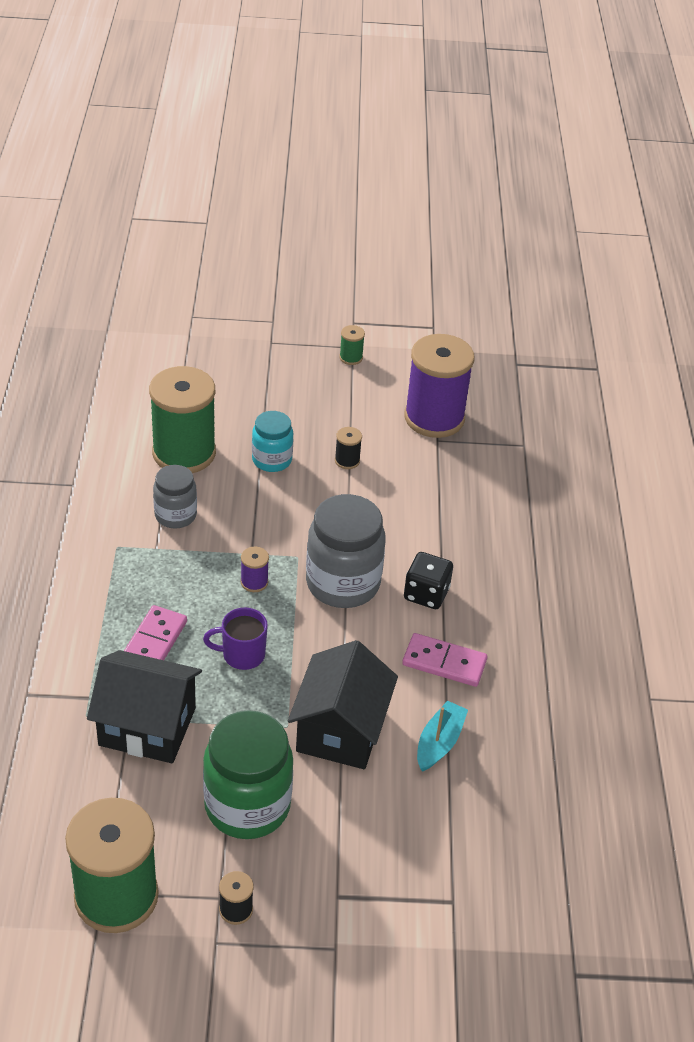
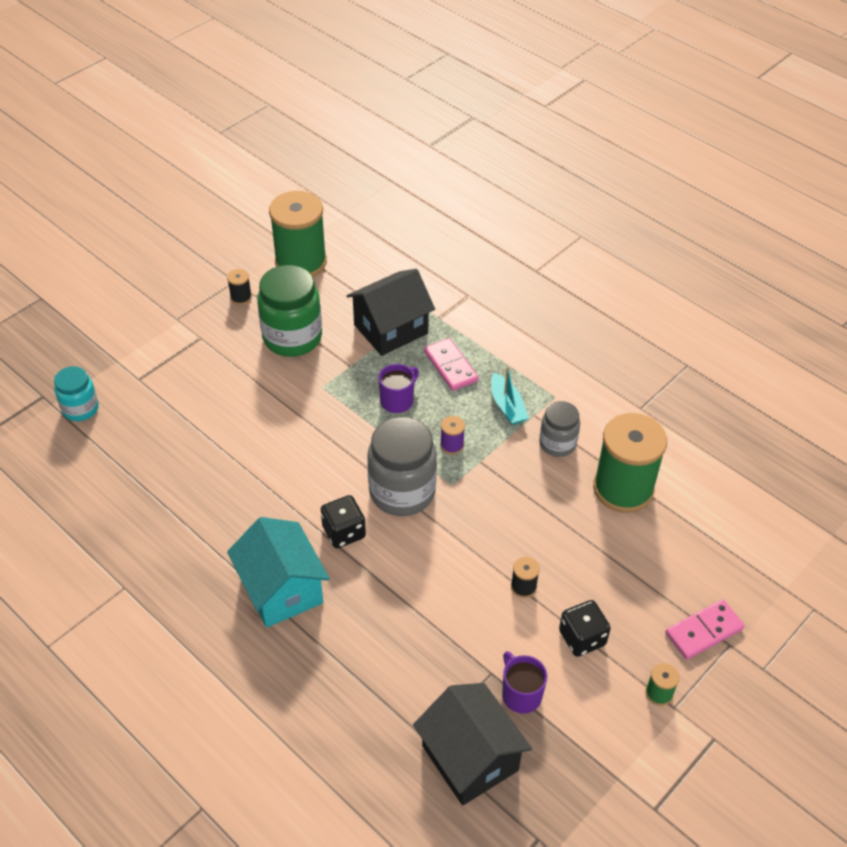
camera: 135 degrees right, 5 degrees up
turquoise jar [252,411,293,472] -> turquoise jar moved to [54,366,99,421]
black house [288,640,398,769] -> black house moved to [413,683,532,806]
pink domino [402,633,487,687] -> pink domino moved to [665,599,745,660]
purple spool [404,334,474,438] -> purple mug [502,651,547,714]
turquoise boat [417,701,468,772] -> turquoise boat moved to [491,366,529,425]
none -> turquoise house [227,517,330,628]
none -> black dice [559,600,611,657]

